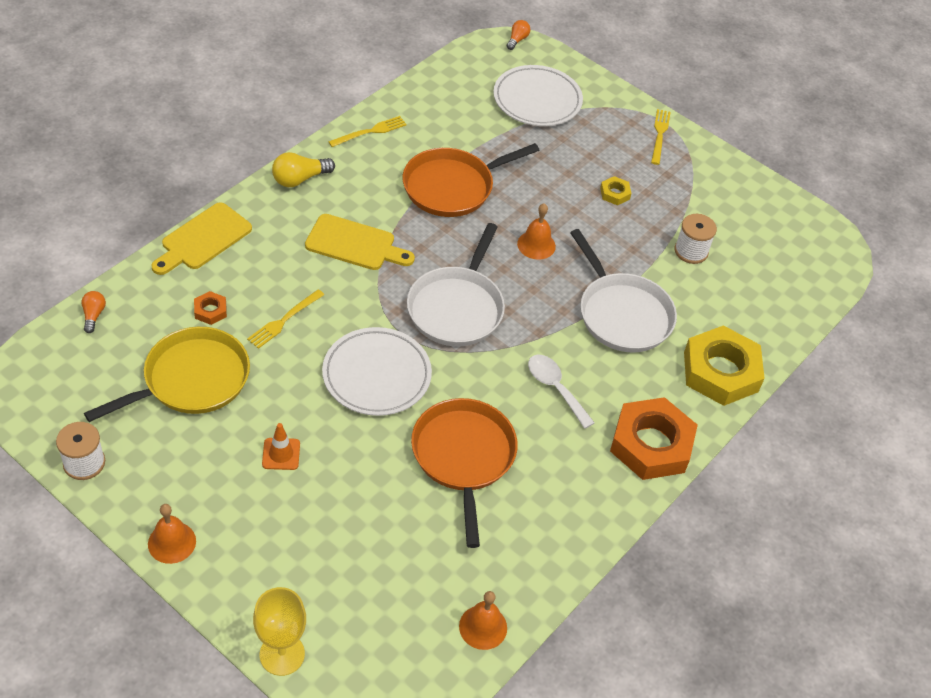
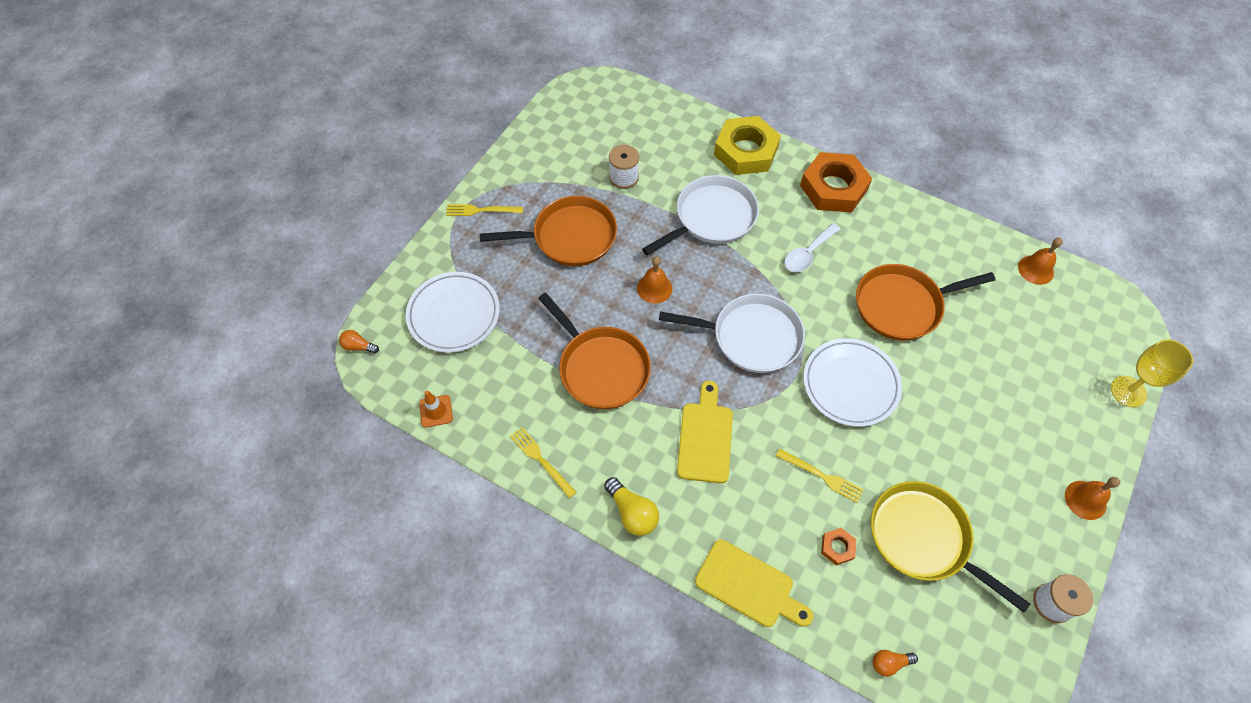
camera: 95 degrees left, 10 degrees up
orange traffic cone [262,423,300,470] -> orange traffic cone moved to [419,390,453,428]
yellow nut [600,176,632,205] -> orange pan [480,196,617,266]

